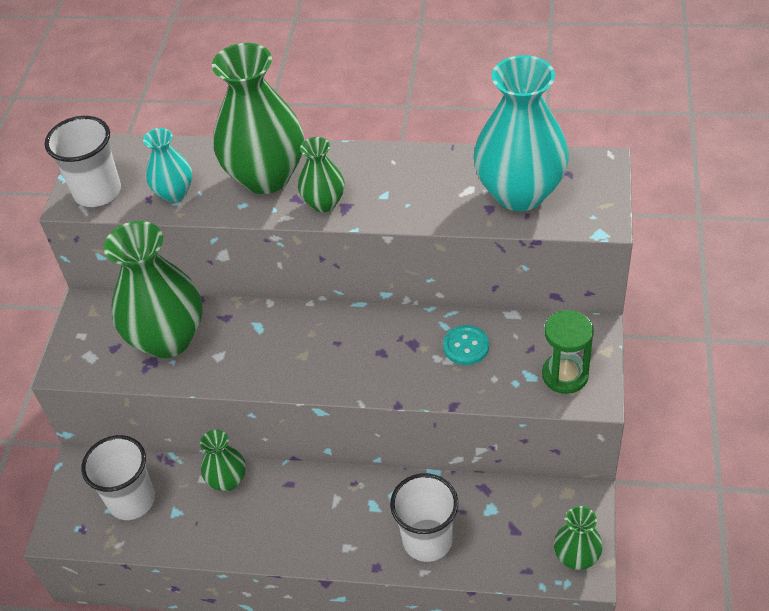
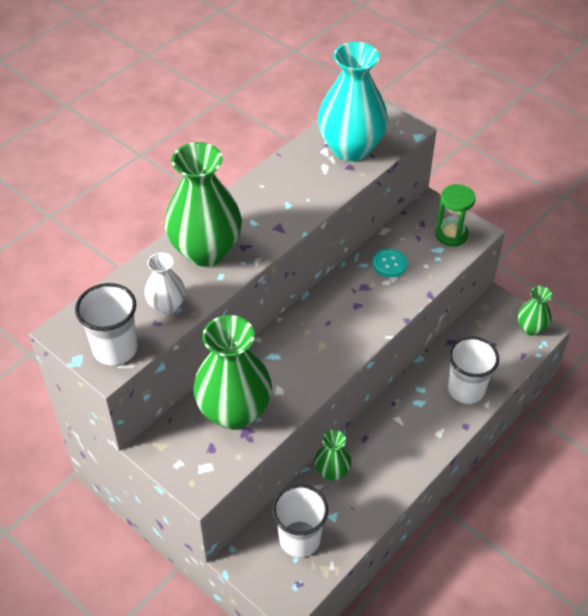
camera: 60 degrees left, 0 degrees up
turquoise vase [143,128,192,202] -> white vase [145,253,185,315]
green vase [298,137,345,212] -> none

